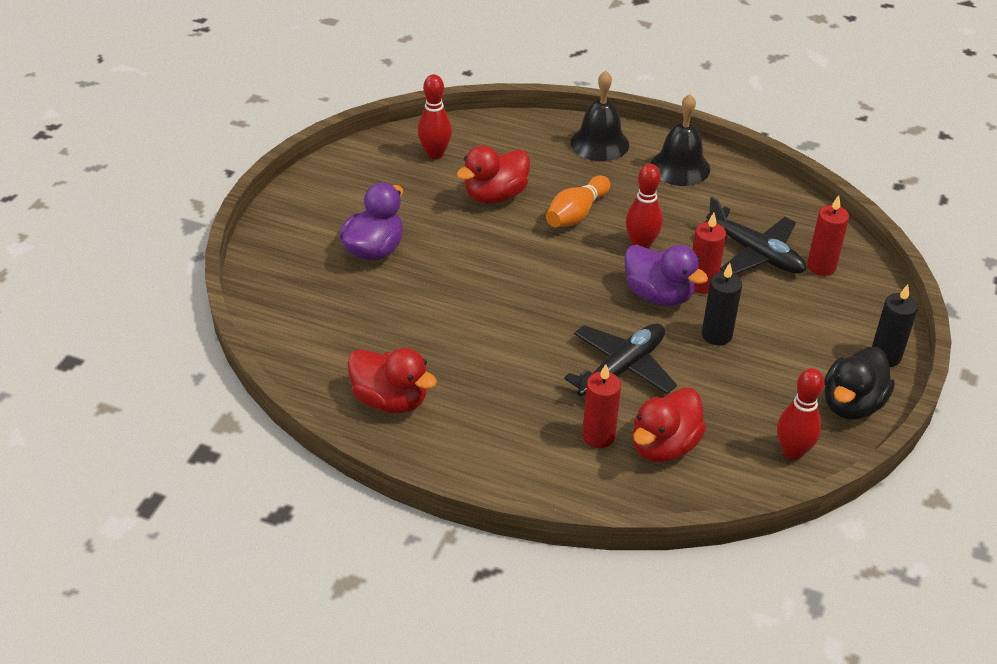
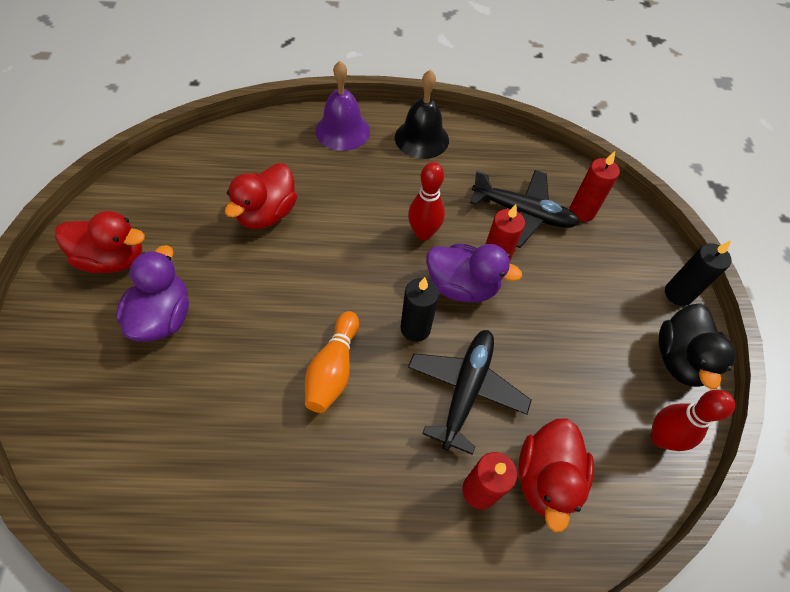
camera: 25 degrees left, 15 degrees up
red duck [348,348,437,413] -> red duck moved to [55,211,145,273]
red bowling pin [418,74,452,159] -> none
orange bowling pin [546,176,610,227] -> orange bowling pin moved to [305,311,359,413]
black bell [571,71,629,162] -> purple bell [316,61,370,151]
black candle [702,263,742,345] -> black candle moved to [401,277,439,342]

